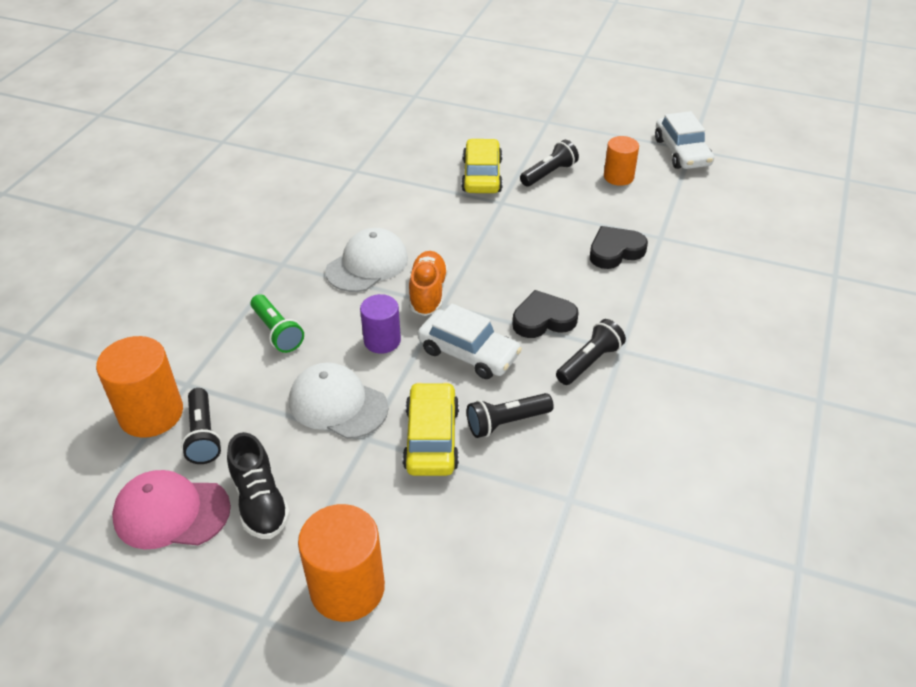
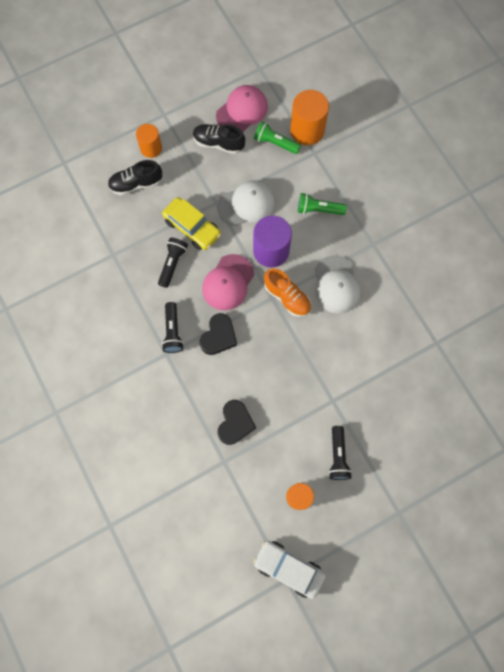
camera: 130 degrees right, 30 degrees up
black flashlight [181,388,222,464] -> green flashlight [254,121,301,154]
orange cylinder [298,504,385,622] -> orange cylinder [136,124,162,158], size x0.63
purple cylinder [360,294,401,354] -> purple cylinder [253,215,292,268], size x1.58
white car [418,304,522,379] -> pink cap [202,254,254,310]
yellow car [461,139,503,193] -> none
none -> black shoe [108,160,162,196]

